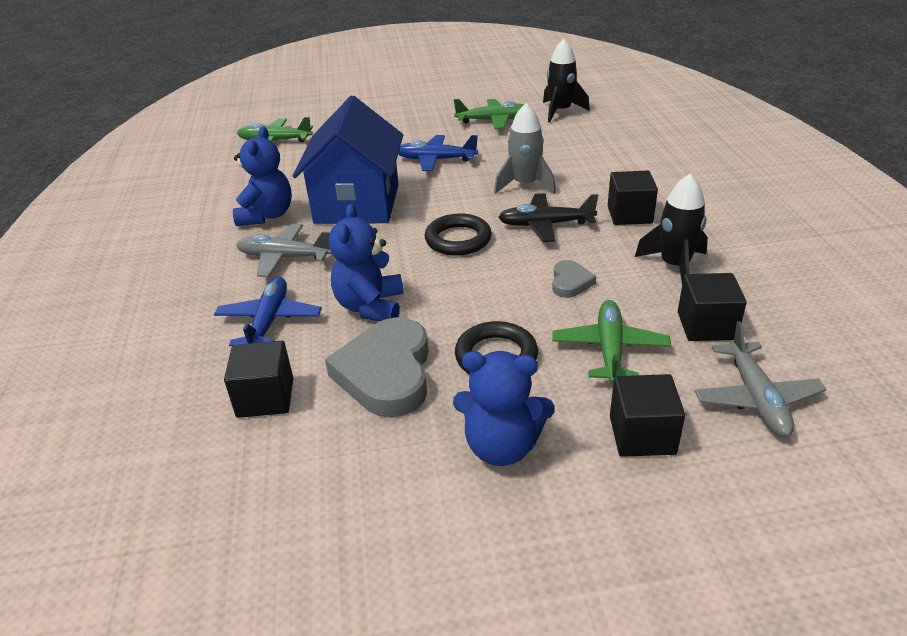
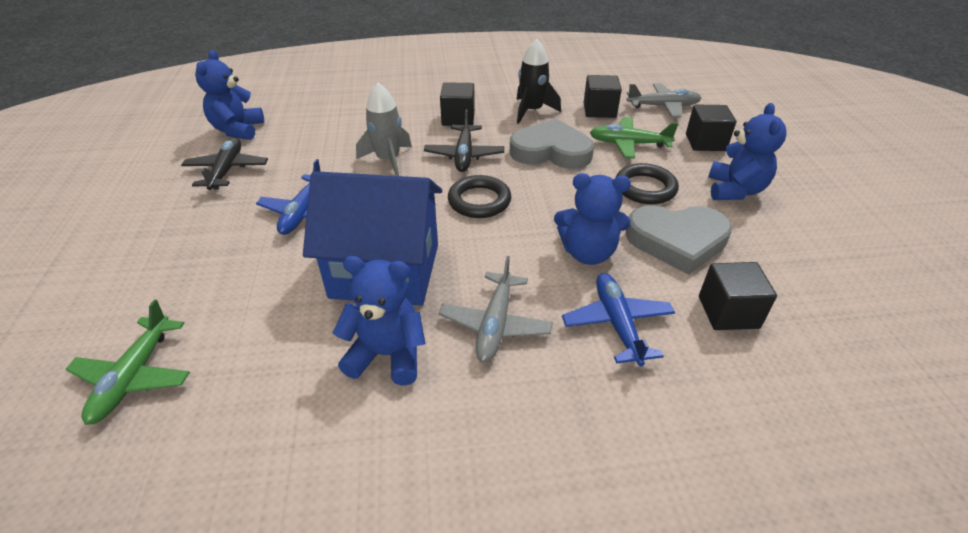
camera: 90 degrees left, 5 degrees up
blue plane [214,277,322,346] -> blue plane turned 75 degrees clockwise [562,273,675,366]
green plane [454,99,524,129] -> black plane [181,137,268,190]
black rocket [543,39,590,123] -> blue teddy bear [195,50,264,140]
grey heart [552,260,596,298] -> grey heart [510,119,594,169], size x2.07

